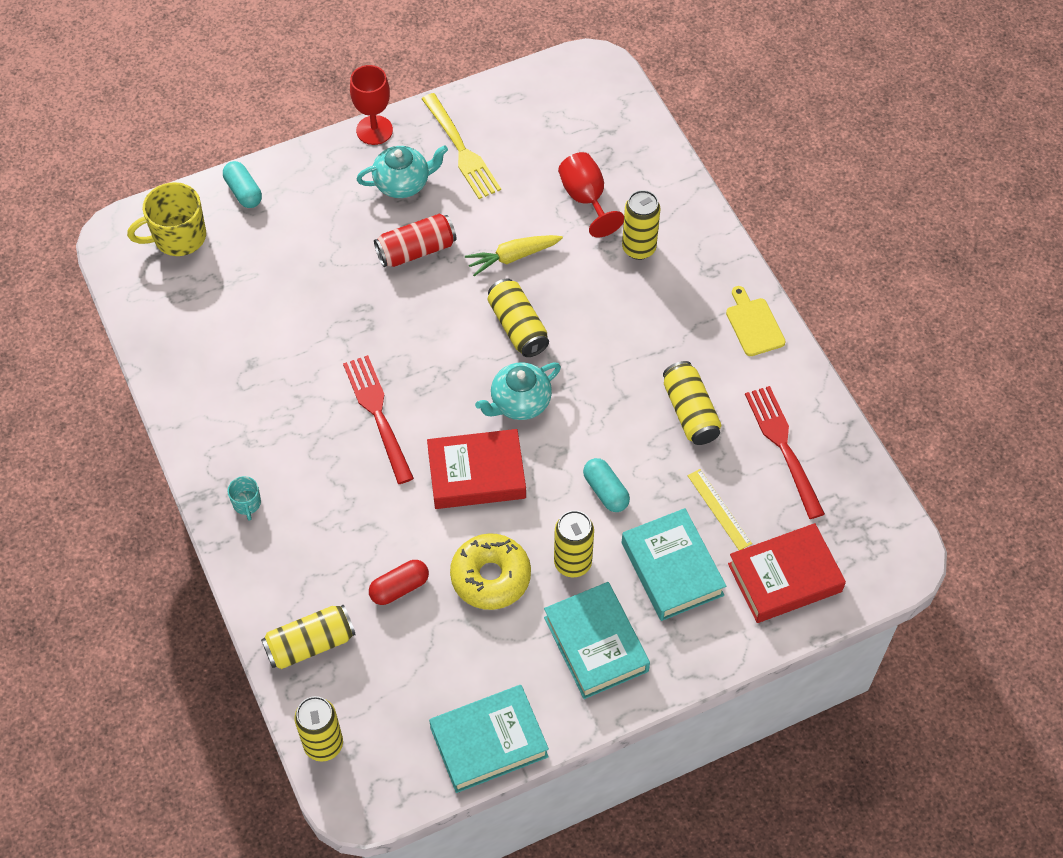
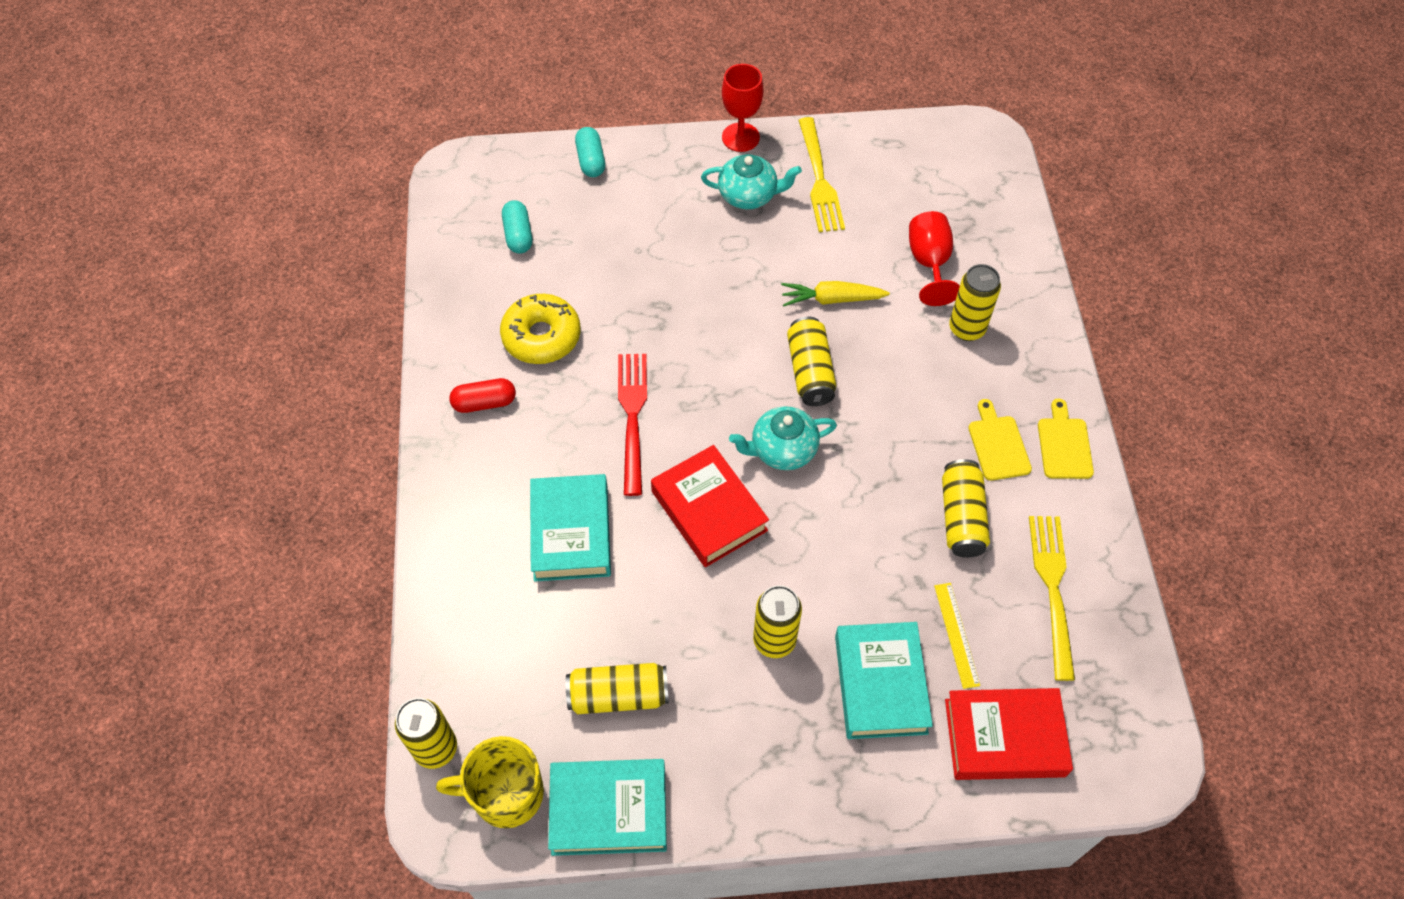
camera: 20 degrees right, 0 degrees up
yellow mug [127,182,206,256] -> yellow mug moved to [436,736,544,828]
turquoise mug [227,476,261,521] -> none
yellow can [261,605,356,669] -> yellow can moved to [566,663,669,714]
red capsule [369,560,429,605] -> red capsule moved to [449,378,516,413]
red can [374,214,457,267] -> none
red book [427,429,526,509] -> red book turned 45 degrees clockwise [651,445,769,567]
yellow donut [450,533,531,610] -> yellow donut moved to [500,294,580,364]
turquoise book [544,582,650,699] -> turquoise book moved to [530,474,611,581]
turquoise capsule [583,458,630,512] -> turquoise capsule moved to [502,200,532,254]
red fork [745,386,825,519] -> yellow fork [1029,516,1075,681]
none -> yellow cutting board [968,399,1032,481]

